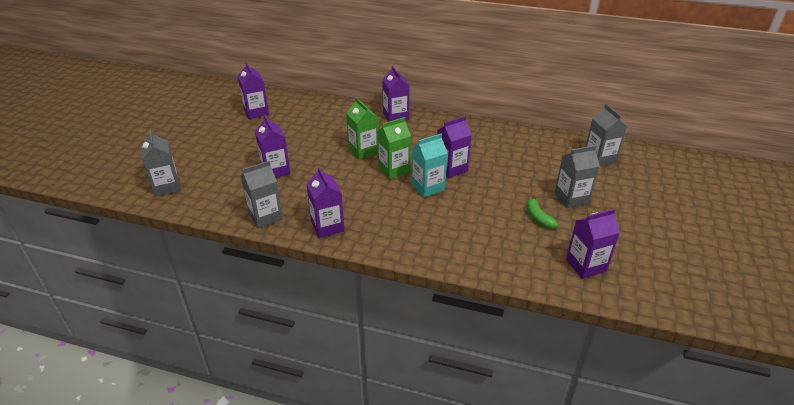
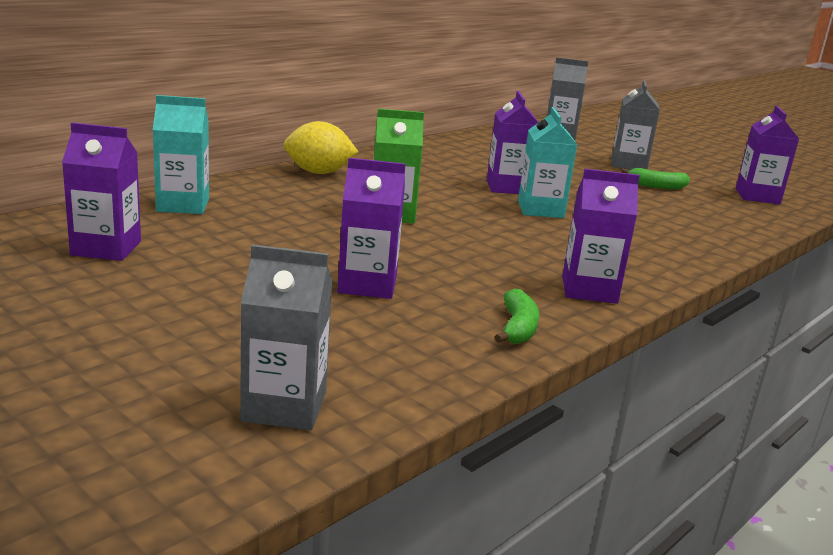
camera: 65 degrees left, 15 degrees down
grey carton [241,161,283,228] -> green banana [495,289,539,344]
green carton [377,117,411,179] -> none
purple carton [382,66,410,122] -> yellow lemon [284,121,358,174]
none -> turquoise carton [153,95,209,214]

